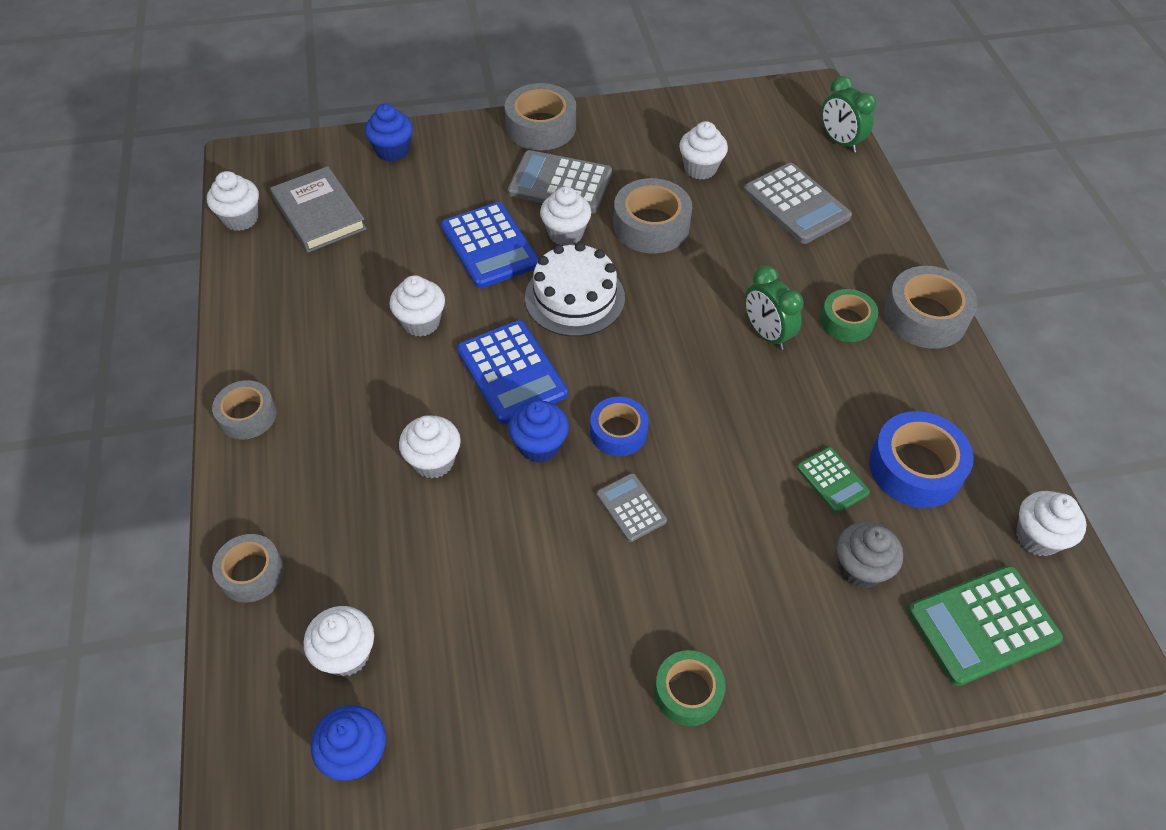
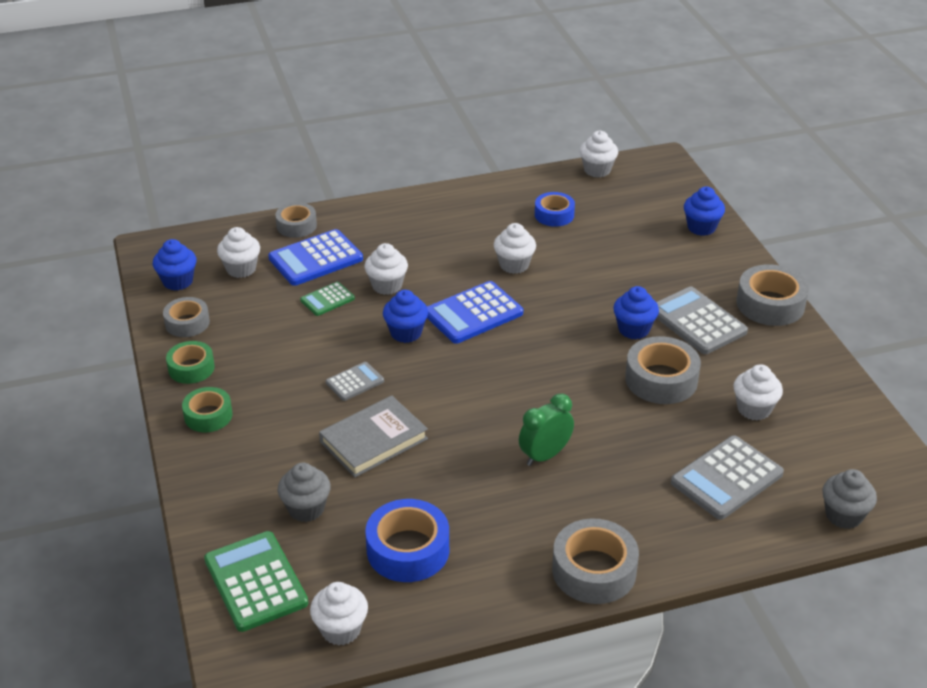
camera: 85 degrees right, 15 degrees down
grey tape [212,380,277,440] -> grey tape moved to [163,297,210,337]
grey book [270,166,367,253] -> grey book moved to [319,395,428,477]
blue calculator [441,202,539,288] -> blue calculator moved to [268,229,363,286]
grey calculator [508,150,612,213] -> grey calculator turned 45 degrees counterclockwise [656,287,748,354]
white cake [525,242,625,337] -> none
white cupcake [540,186,591,246] -> blue cupcake [613,286,659,339]
blue tape [590,397,649,456] -> blue tape moved to [535,192,575,227]
green calculator [797,447,870,513] -> green calculator moved to [300,282,355,316]
green tape [820,289,878,342] -> green tape moved to [166,341,215,384]
green clock [821,76,876,153] -> grey cupcake [822,469,877,529]

